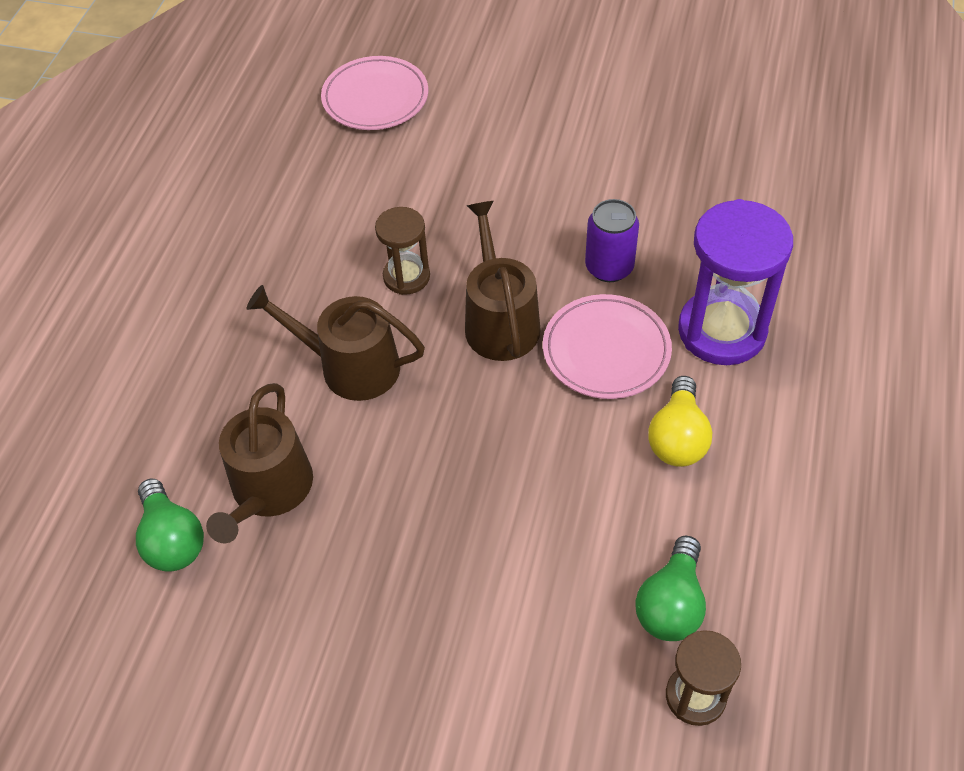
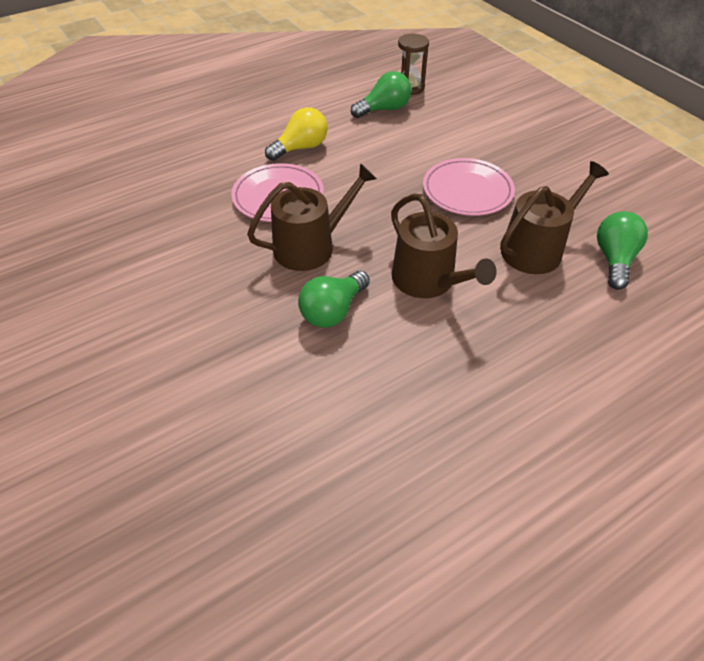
camera: 140 degrees left, 5 degrees down
pink plate [321,56,428,130] -> pink plate moved to [423,158,515,216]
brown hourglass [375,207,430,295] -> green light bulb [298,271,370,328]
brown watering can [465,201,541,361] -> brown watering can turned 150 degrees counterclockwise [247,163,377,271]
purple can [585,199,639,282] -> none
purple hourglass [678,199,793,365] -> none

